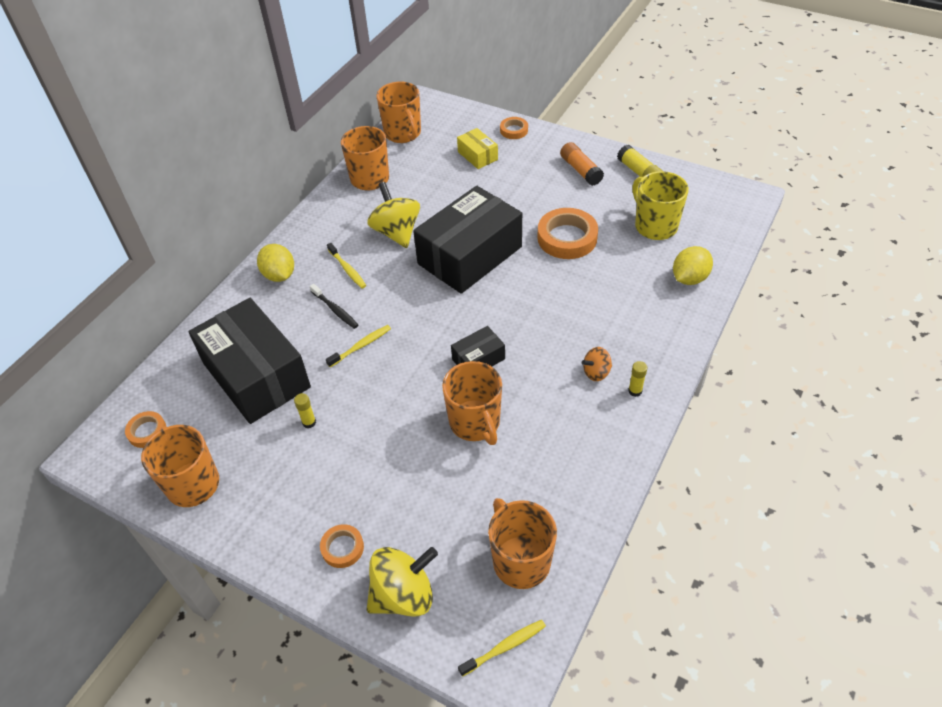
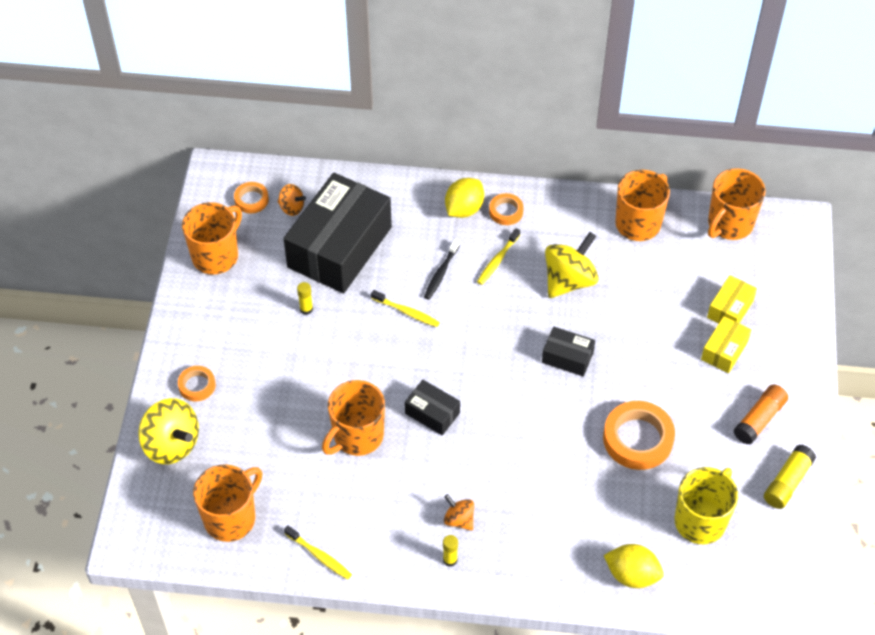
camera: 65 degrees right, 5 degrees up
black box [413,186,522,294] -> black box [542,327,595,377], size x0.45
yellow toothbrush [458,620,546,677] -> yellow toothbrush moved to [284,526,352,580]
orange tape [500,117,528,139] -> orange tape moved to [489,193,524,225]
none -> orange spinning top [277,184,306,216]
none -> yellow box [701,316,751,373]

